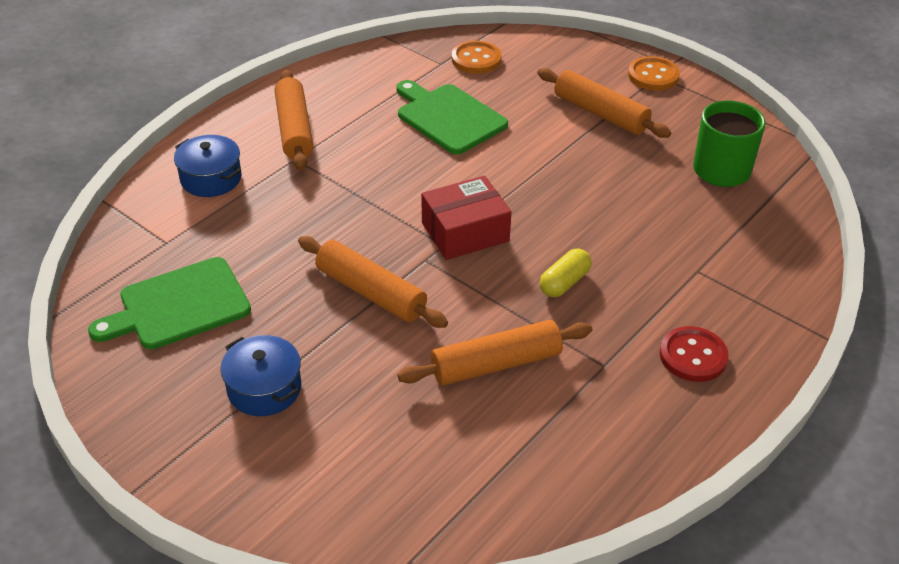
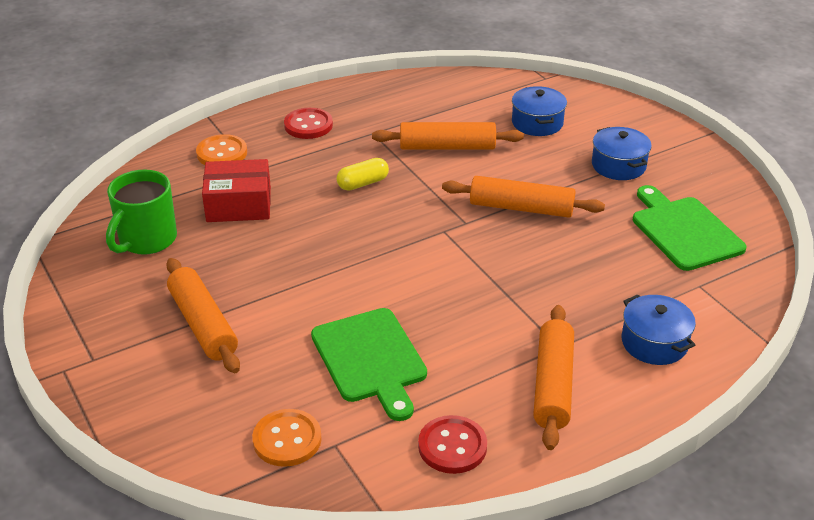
camera: 160 degrees left, 5 degrees down
green cutting board [88,257,251,349] -> green cutting board turned 105 degrees counterclockwise [633,185,747,271]
orange rolling pin [298,236,448,328] -> orange rolling pin turned 45 degrees counterclockwise [442,176,605,218]
red box [421,176,511,260] -> red box moved to [202,159,271,222]
orange button [628,56,680,91] -> orange button moved to [196,134,247,165]
none -> red button [418,415,487,474]
none -> blue pot [512,86,567,136]

